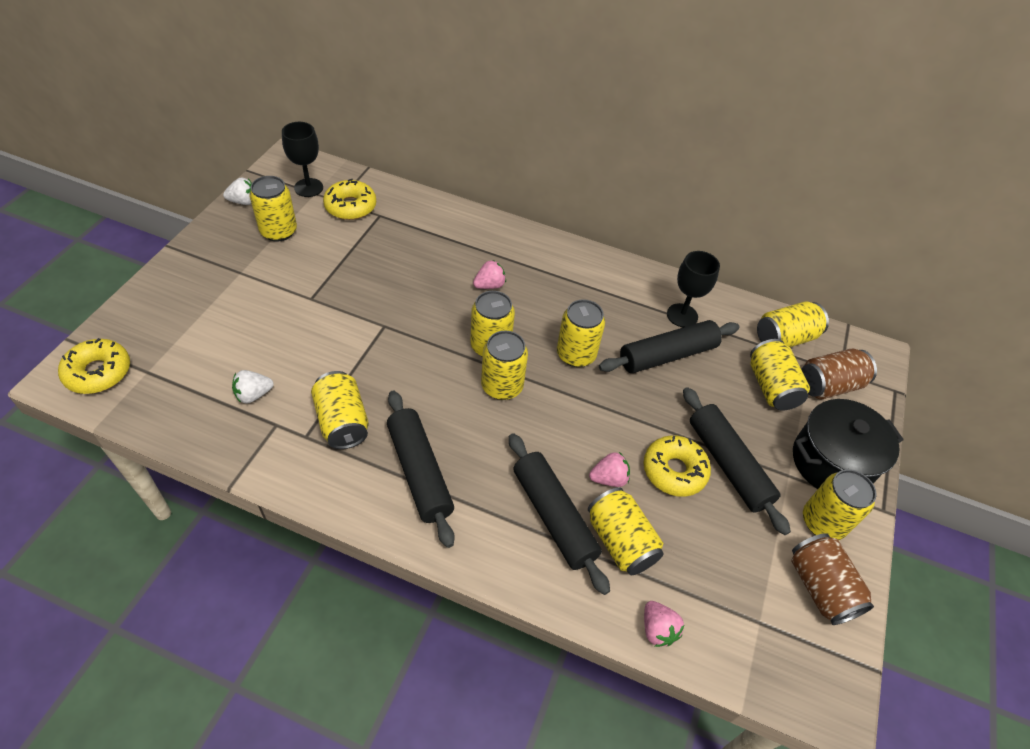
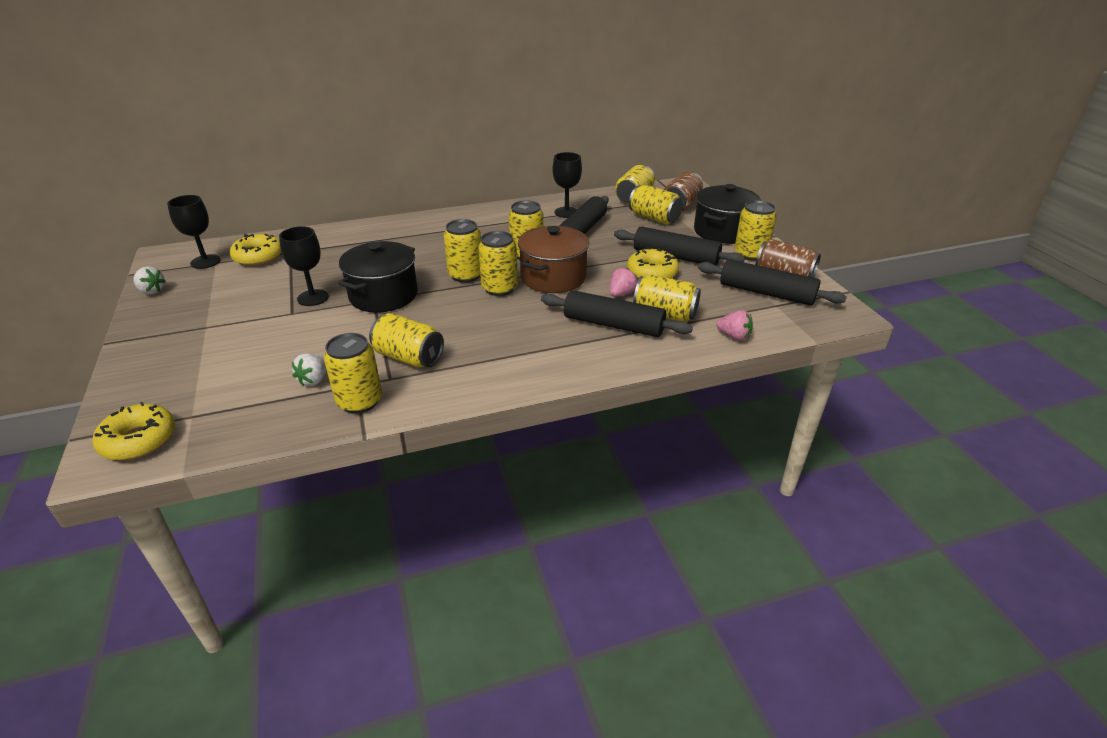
camera: 35 degrees left, 15 degrees down
white strawberry [223,178,252,205] -> white strawberry turned 75 degrees clockwise [133,267,166,294]
yellow can [249,176,297,242] -> yellow can moved to [324,333,382,414]
black rolling pin [387,390,455,548] -> black rolling pin moved to [698,259,847,306]
pink strawberry [473,260,506,289] -> none
none -> black goblet [279,226,329,306]
none -> black pot [338,241,418,312]
none -> brown pot [518,226,589,293]

